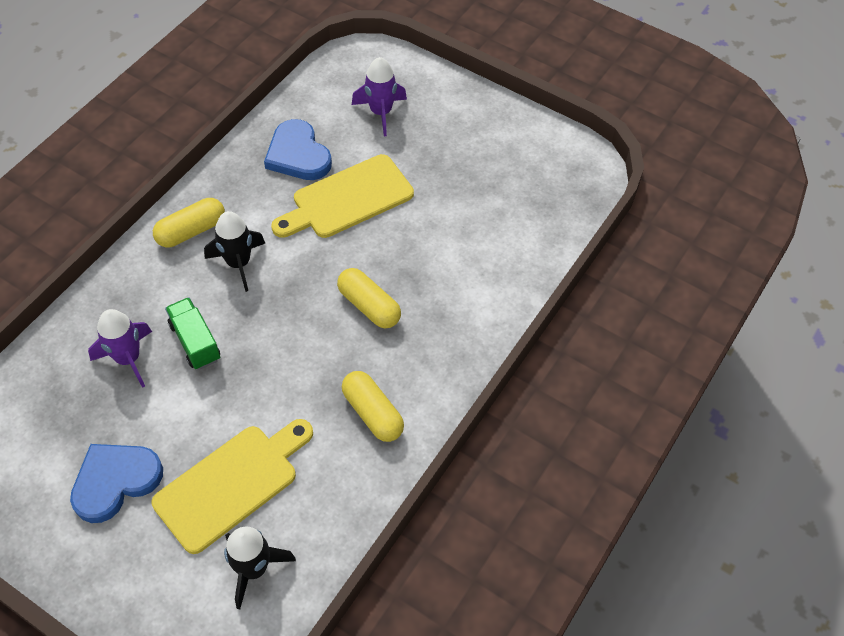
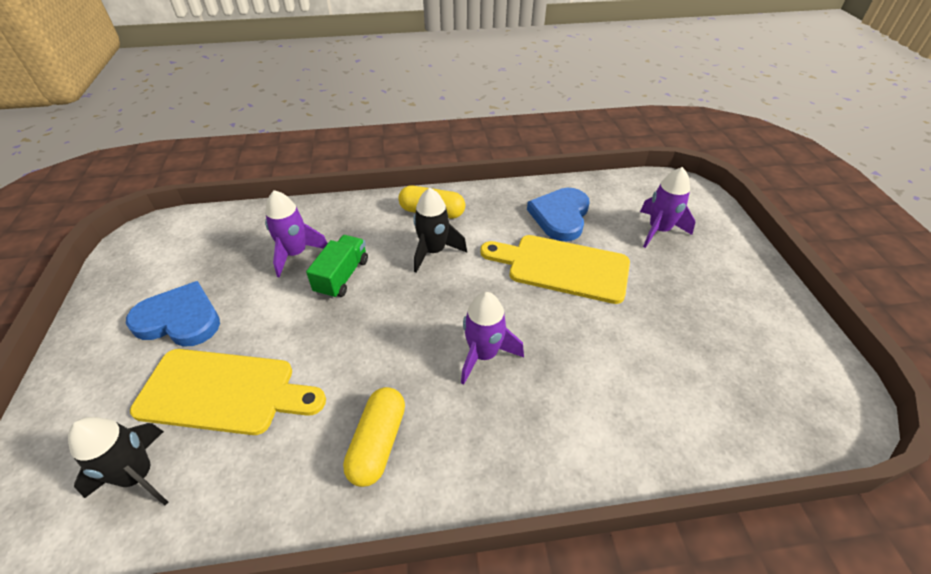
camera: 50 degrees right, 10 degrees down
yellow capsule [337,268,401,328] -> purple rocket [461,292,524,385]

